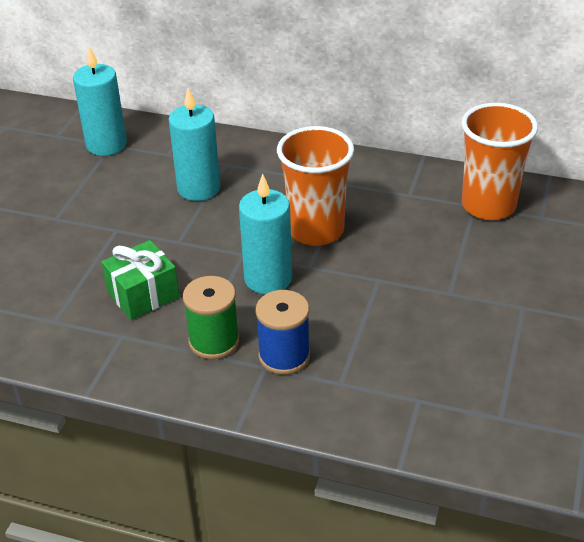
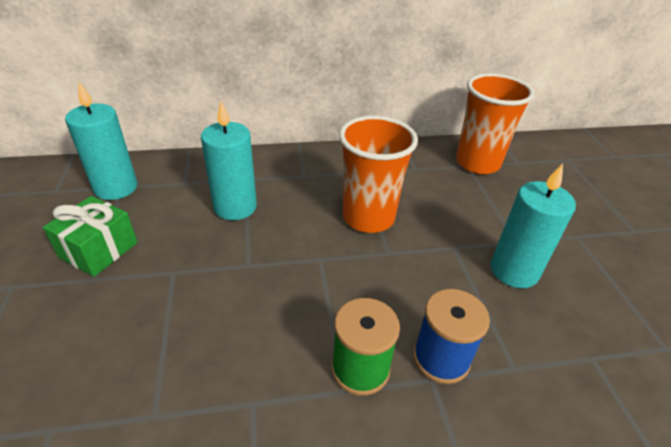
camera: 30 degrees left, 0 degrees up
green gift [101,240,179,320] -> green gift moved to [43,196,137,277]
turquoise candle [239,174,292,294] -> turquoise candle moved to [491,163,576,288]

